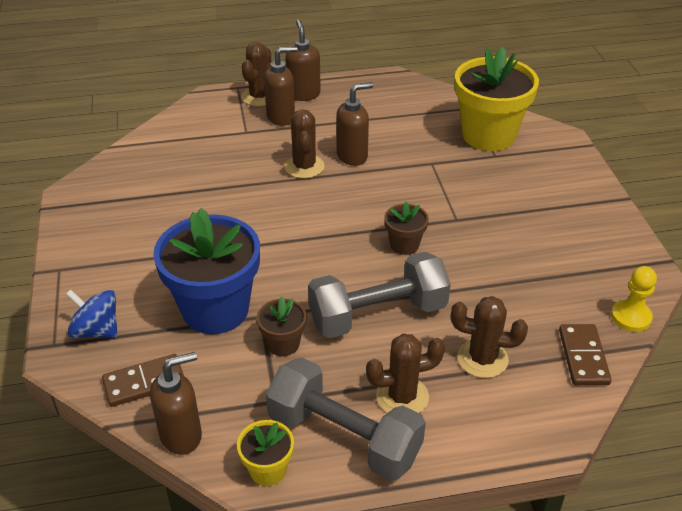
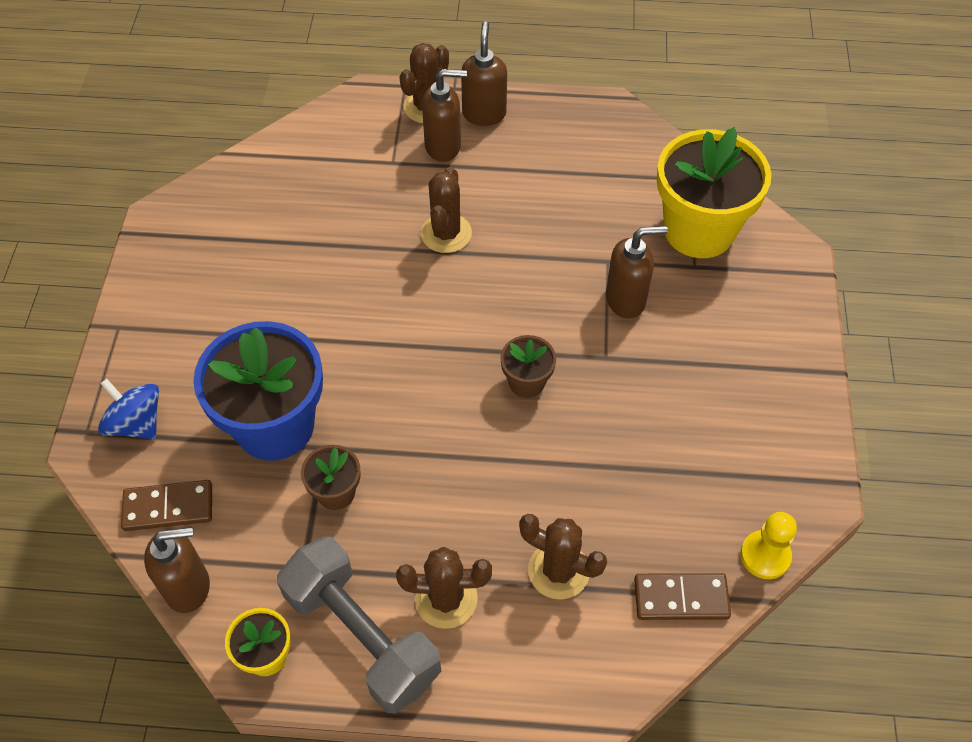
camera: 15 degrees right, 15 degrees up
grey dumbbell [308,252,451,338] -> none
brown soap dispenser [336,82,373,166] -> brown soap dispenser moved to [606,226,668,318]
brown domino [559,324,612,385] -> brown domino turned 75 degrees clockwise [634,573,731,620]

